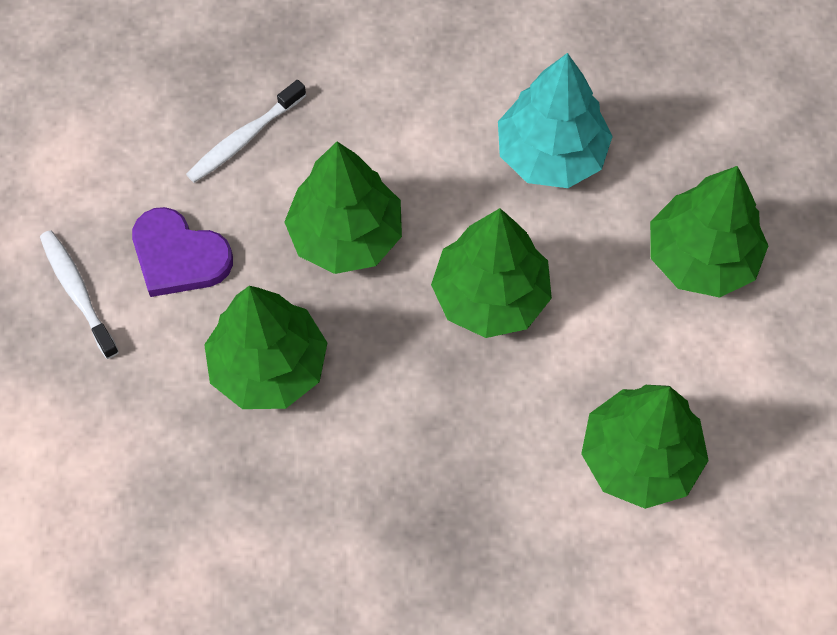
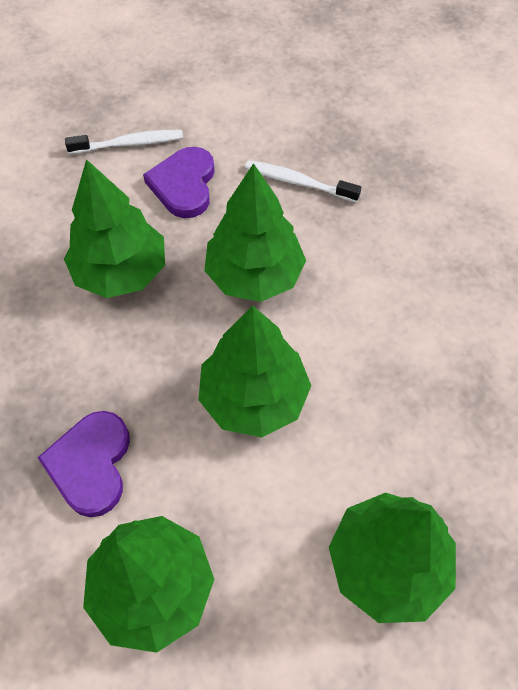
camera: 65 degrees right, 5 degrees down
white toothbrush [40,230,119,359] -> white toothbrush turned 45 degrees clockwise [65,130,183,154]
turquoise tree [498,53,613,188] -> none
none -> purple heart [37,411,130,517]

